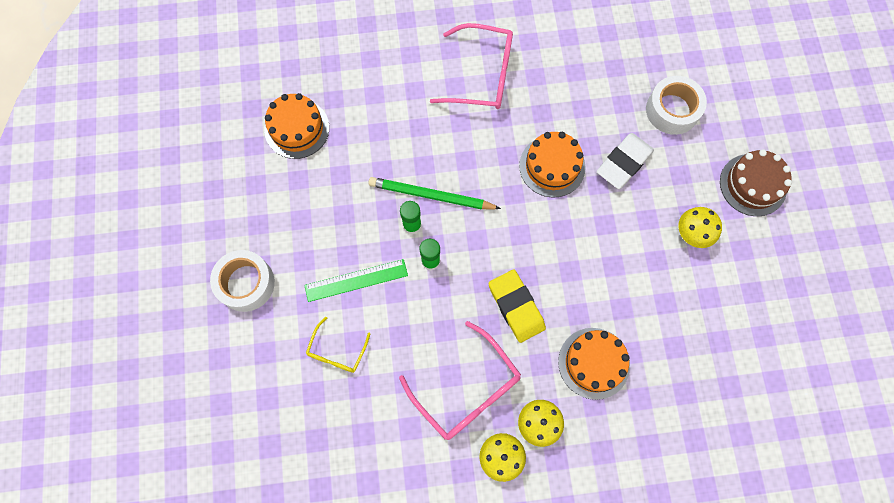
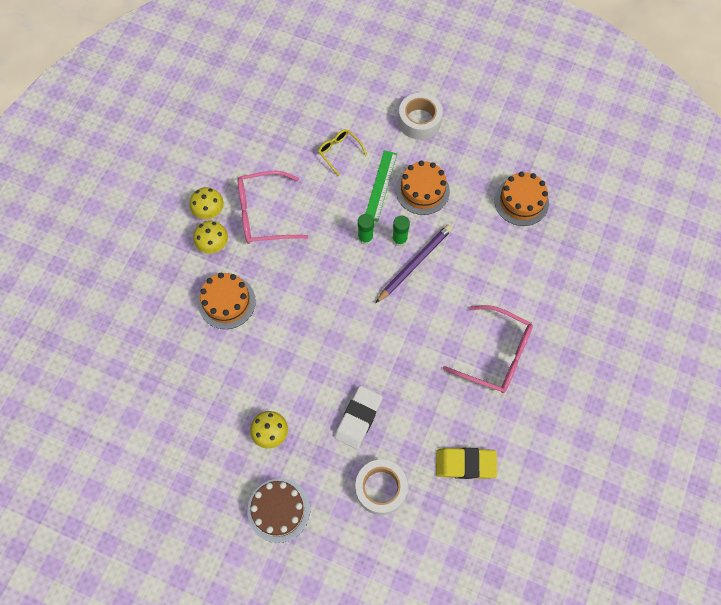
camera: 120 degrees right, 5 degrees down
green pencil [368,177,501,210] -> purple pencil [376,224,452,303]
pink glasses [430,23,513,109] -> pink glasses turned 105 degrees counterclockwise [443,305,533,393]
yellow eraser [489,269,546,343] -> yellow eraser moved to [436,448,497,479]
orange cake [519,132,586,197] -> orange cake moved to [396,161,450,215]
white eraser [597,133,654,189] -> white eraser turned 45 degrees clockwise [335,386,383,449]

